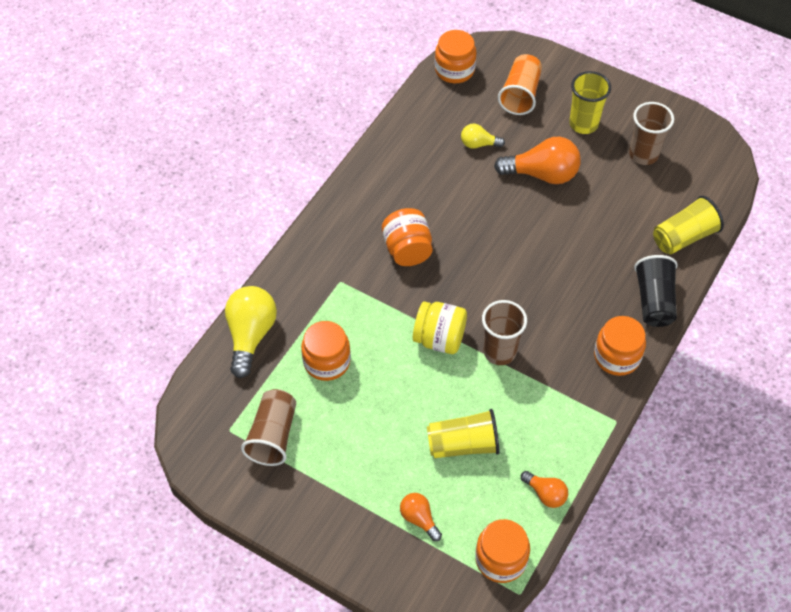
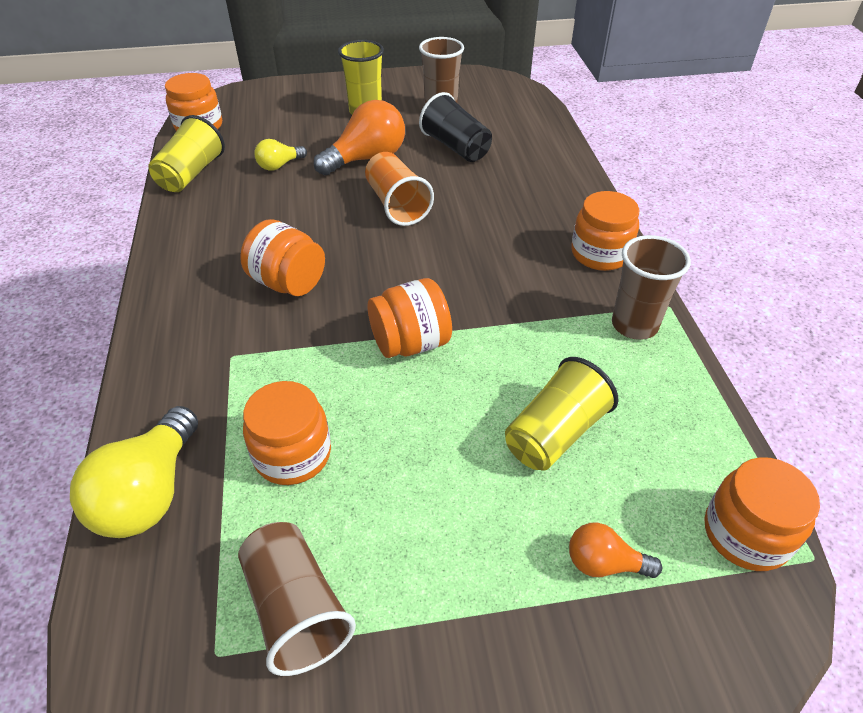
camera: 40 degrees left, 10 degrees down
yellow light bulb [225,286,277,378] -> yellow light bulb turned 135 degrees counterclockwise [70,406,198,538]
yellow jar [413,301,467,354] -> orange jar [367,278,452,358]
brown cup [482,300,527,365] -> brown cup moved to [612,235,691,340]
orange cup [498,54,542,115] -> orange cup moved to [365,152,434,226]
orange light bulb [521,471,568,508] -> none
black cup [634,255,677,327] -> black cup moved to [419,92,492,162]
yellow cup [653,196,724,254] -> yellow cup moved to [148,115,225,192]

